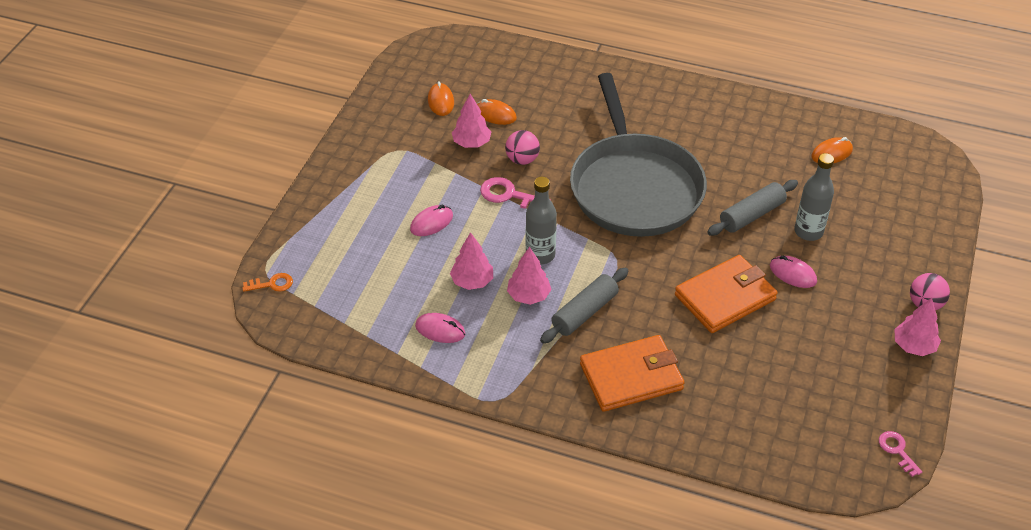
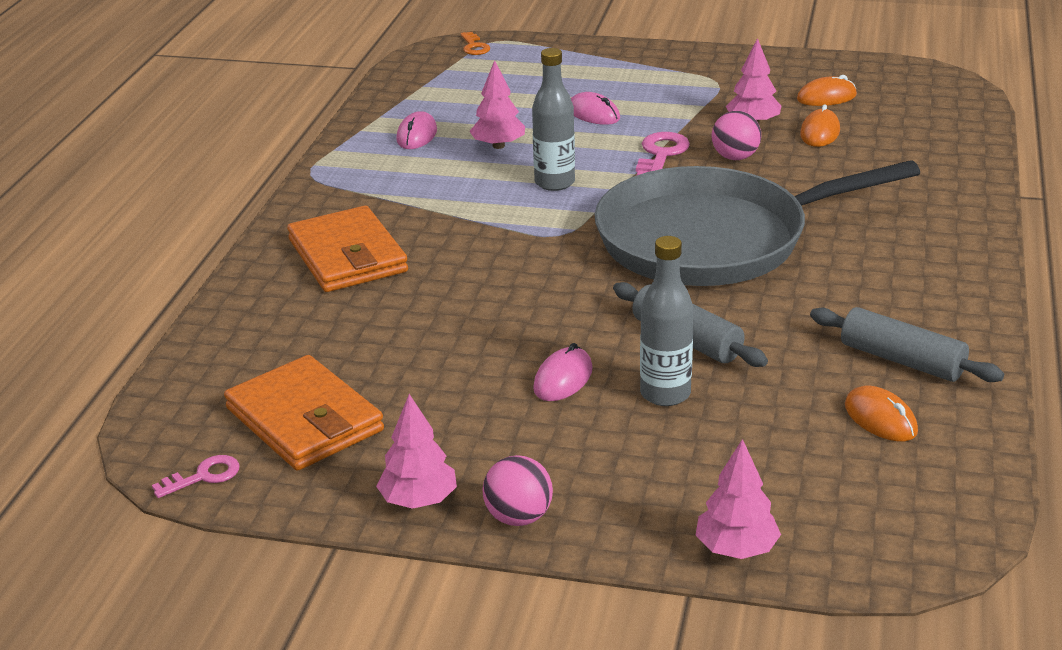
camera: 85 degrees right, 15 degrees down
pink tree [507,247,552,305] -> pink tree moved to [696,439,781,559]
grey rolling pin [540,268,628,344] -> grey rolling pin moved to [810,307,1004,382]
orange wallet [675,255,778,333] -> orange wallet moved to [224,355,384,471]

